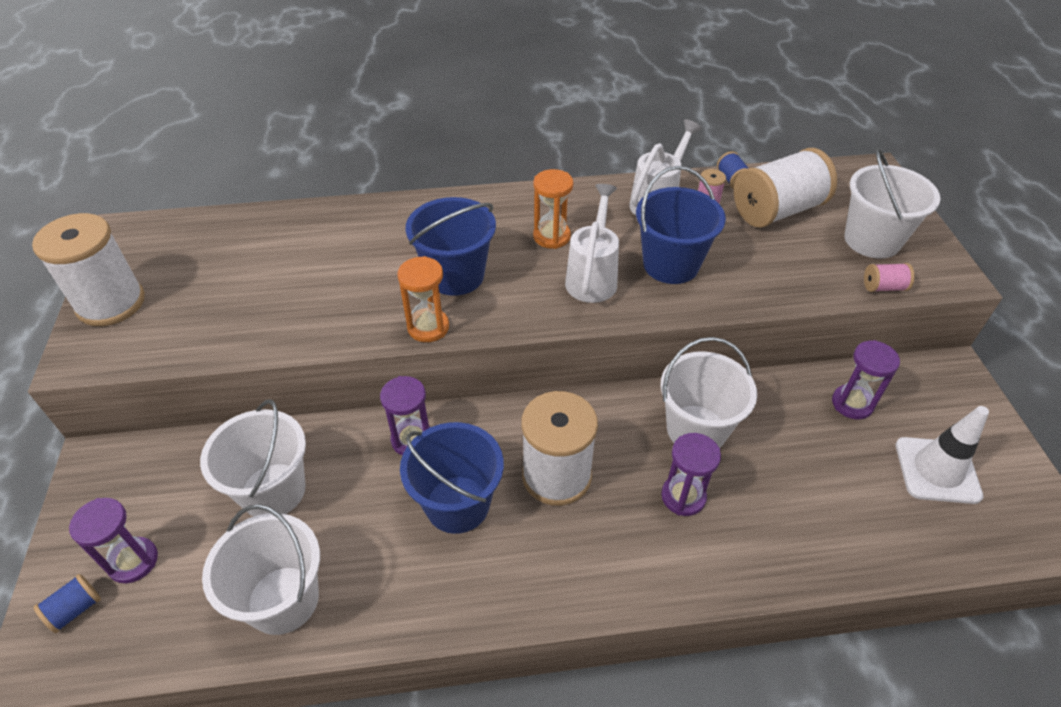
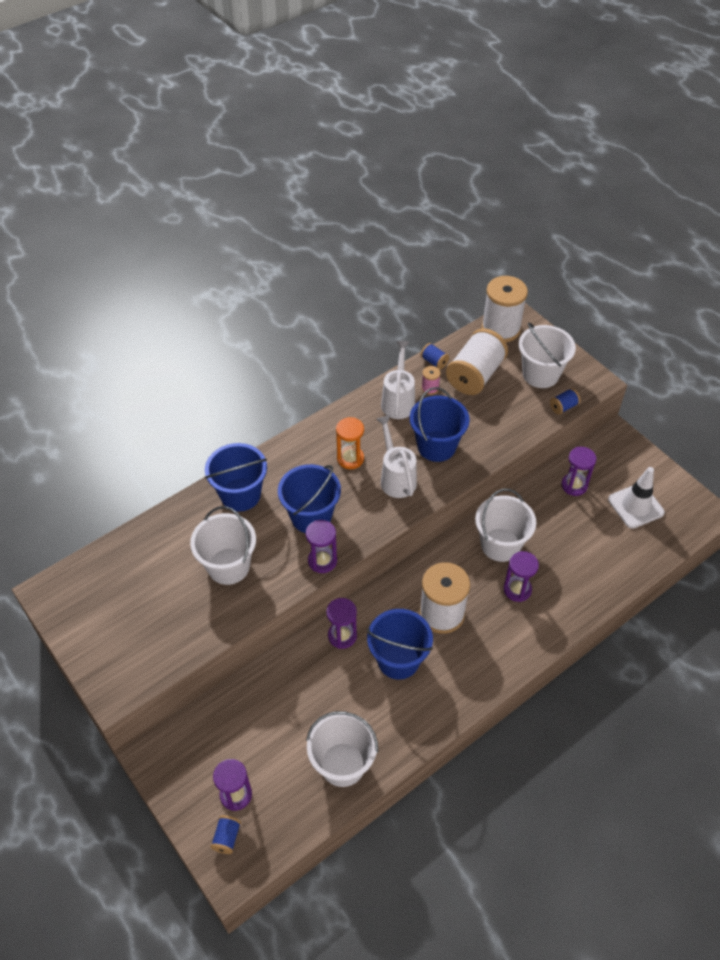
camera: 30 degrees left, 5 degrees up
white spool [32,213,145,326] -> white spool moved to [482,276,528,342]
white bucket [200,399,306,517] -> white bucket moved to [190,506,256,585]
orange hourglass [397,256,449,342] -> purple hourglass [306,520,337,573]
pink spool [864,263,915,292] -> blue spool [550,388,580,414]
none -> blue bucket [205,443,267,512]

